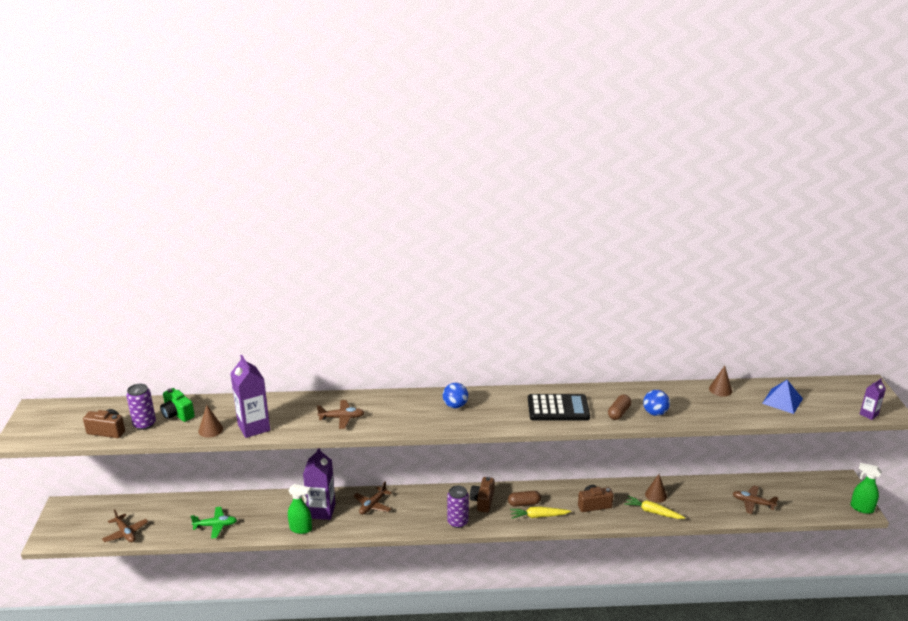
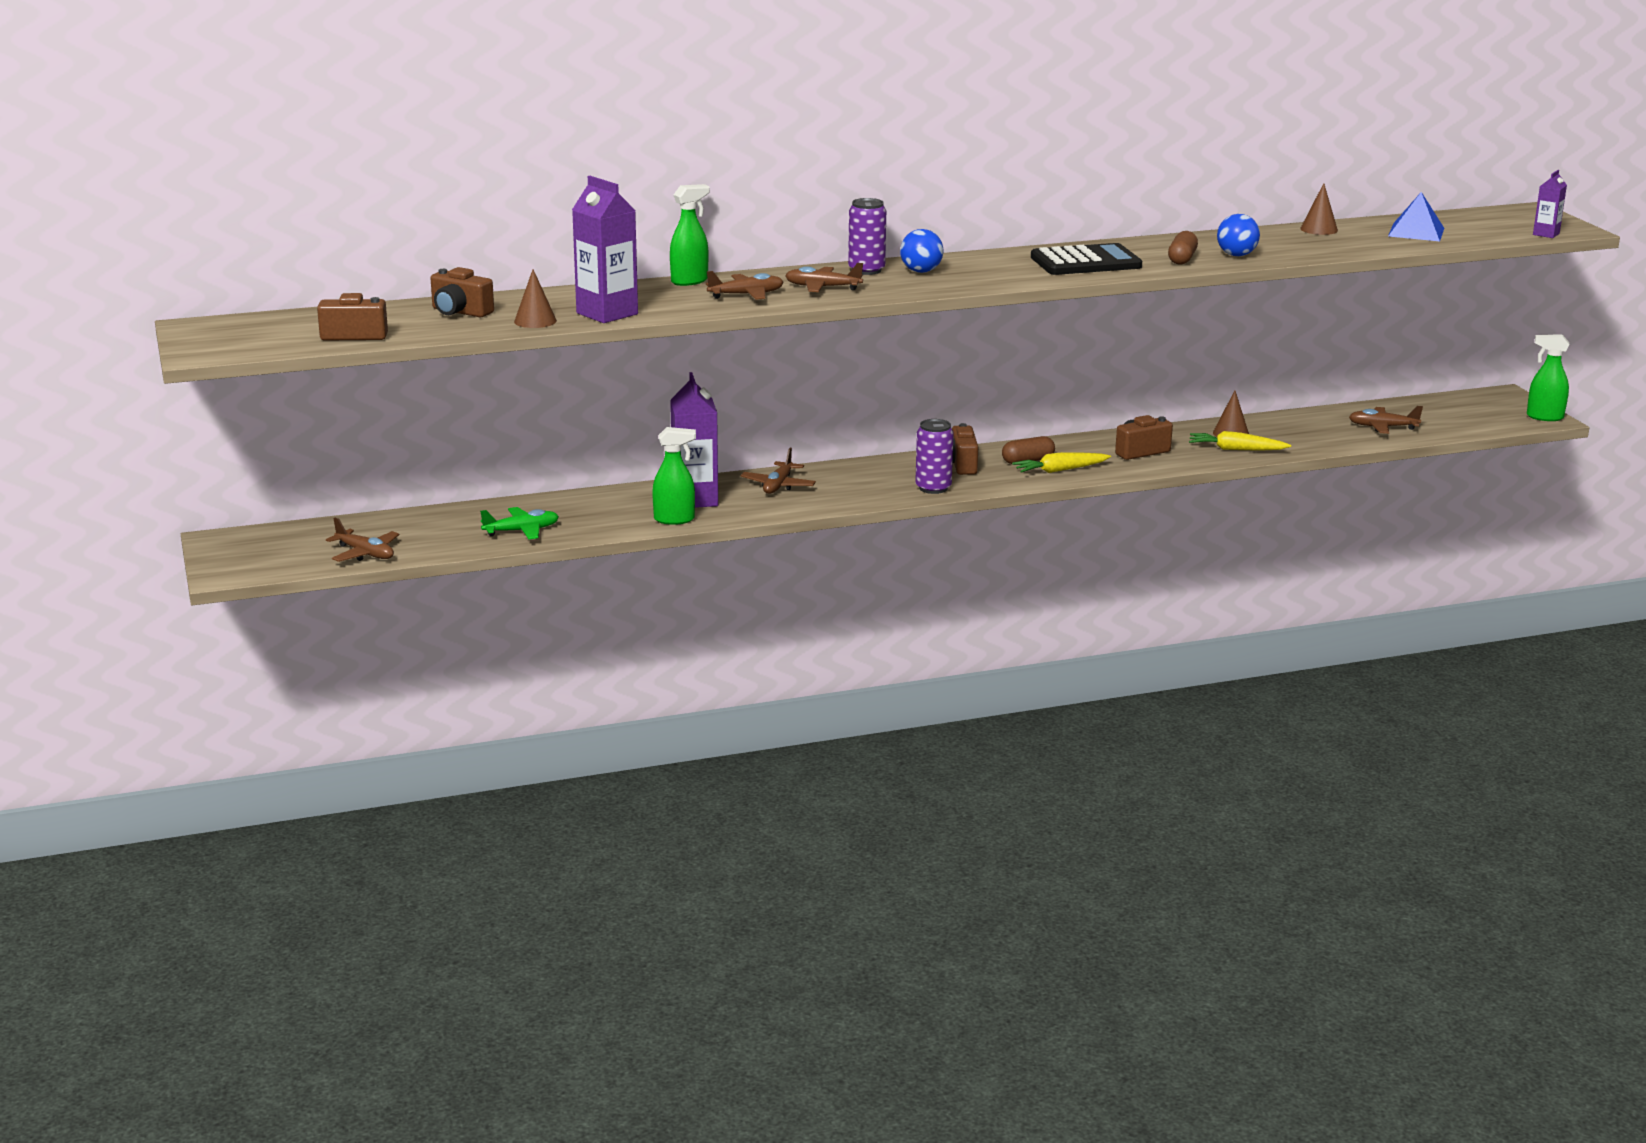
camera: 15 degrees left, 5 degrees down
purple can [126,384,156,430] -> purple can moved to [848,198,886,275]
green camera [160,388,195,422] -> brown camera [431,267,494,317]
none -> green spray bottle [670,184,710,286]
none -> brown plane [785,263,863,292]

